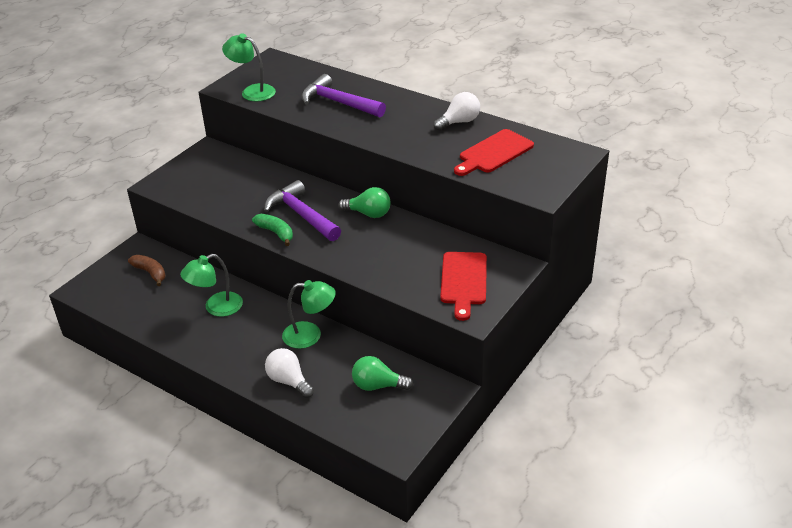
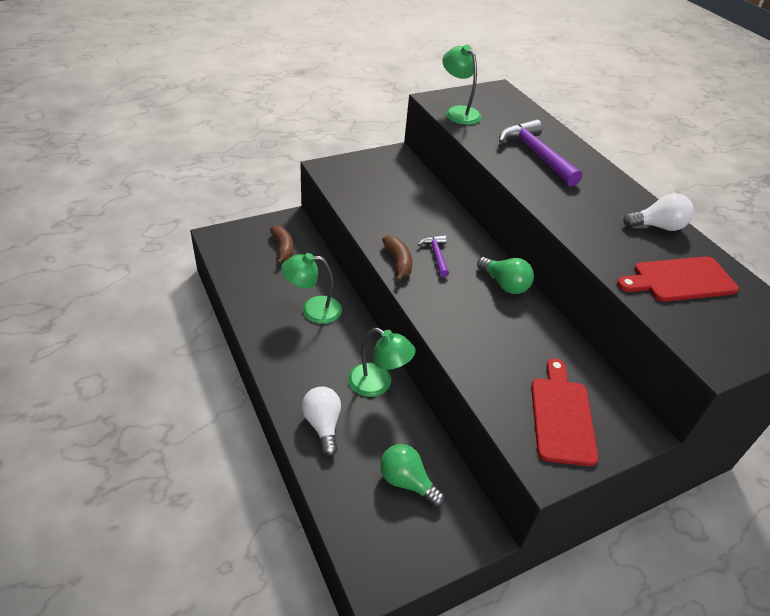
camera: 25 degrees right, 5 degrees up
green banana [252,214,293,246] -> brown banana [382,236,412,282]
purple hammer [264,180,341,241] -> purple hammer [417,235,449,277], size x0.53
red cutting board [440,252,487,321] -> red cutting board turned 150 degrees clockwise [531,358,599,466]

